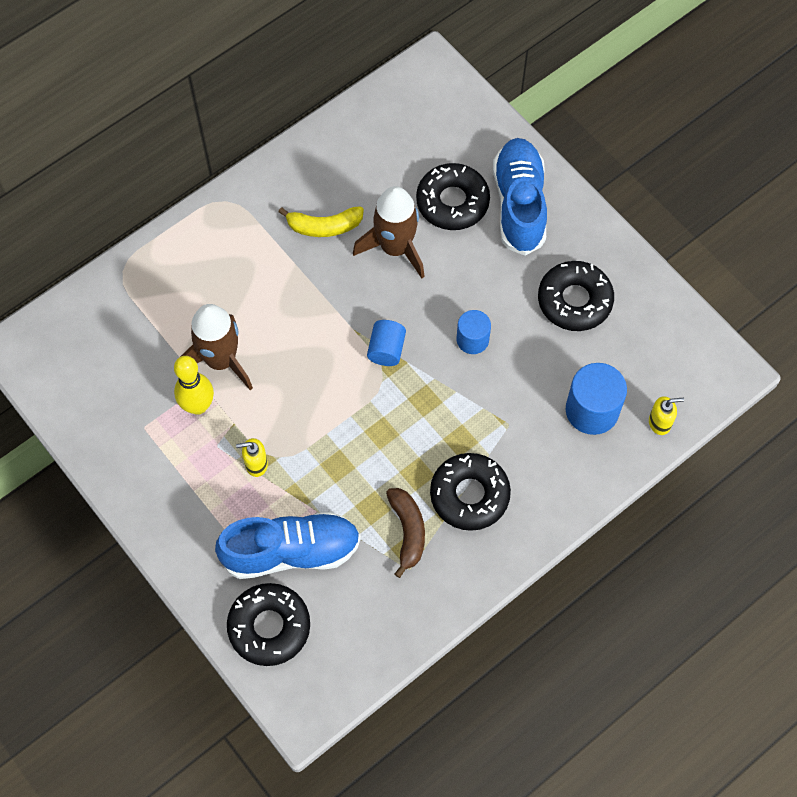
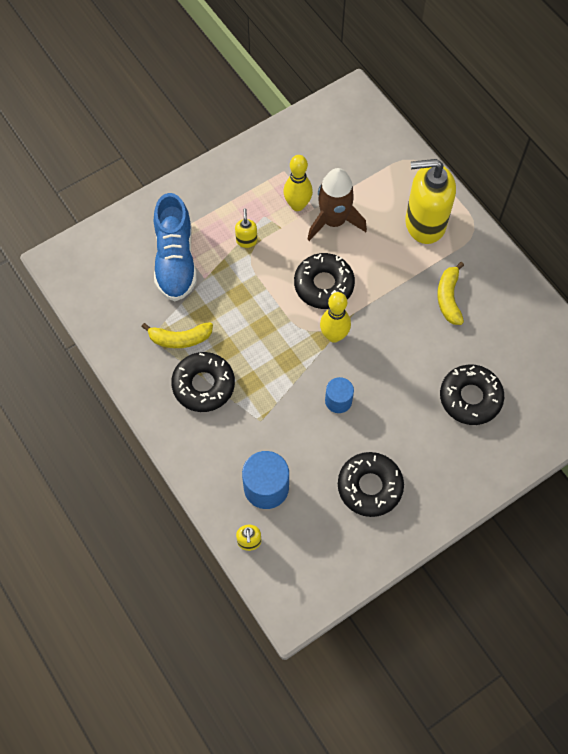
camera: 95 degrees right, 0 degrees up
black donut [227,583,310,666] -> black donut moved to [294,253,355,309]
brown rocket [353,186,425,278] -> none
blue cylinder [367,320,406,366] -> yellow bowling pin [320,292,351,343]
brown banana [386,488,425,578] -> yellow banana [142,322,213,348]
blue shoe [493,138,547,256] -> none
none -> yellow soap dispenser [405,159,456,244]

